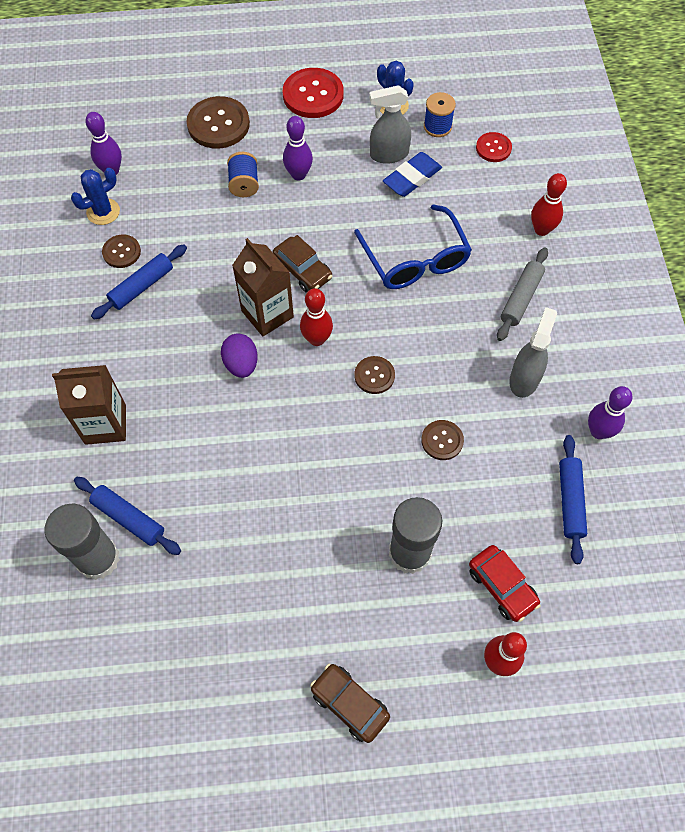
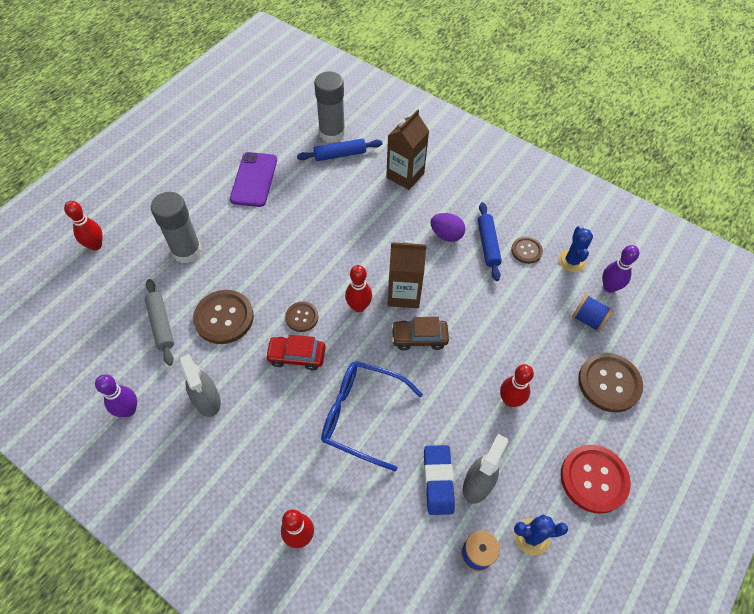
camera: 130 degrees right, 5 degrees down
purple egg [221,334,258,378] -> purple egg moved to [430,213,465,242]
blue spool [227,152,259,197] -> blue spool moved to [572,294,614,332]
purple bowling pin [283,116,313,181] -> red bowling pin [500,364,534,407]
brown car [310,664,390,743] -> none
brown button [421,420,464,460] -> brown button [193,290,254,344], size x1.78
red car [469,545,541,622] -> red car moved to [265,335,326,370]
red button [476,132,512,162] -> none
grey rolling pin [497,248,548,341] -> grey rolling pin moved to [145,279,174,366]
blue rolling pin [559,435,587,564] -> none
none -> purple phone [230,152,277,207]

